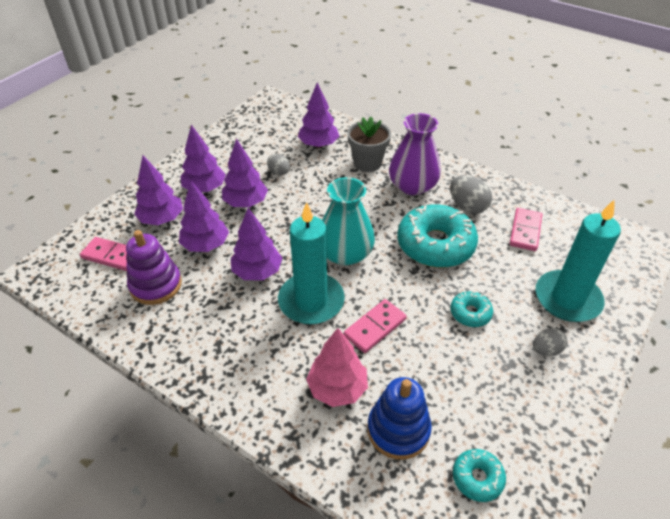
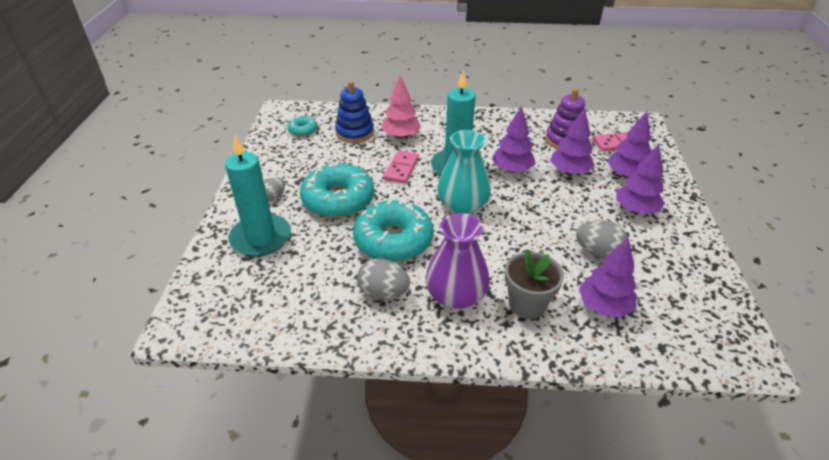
camera: 150 degrees right, 5 degrees down
purple tree [222,139,268,207] -> none
grey egg [267,153,290,175] -> grey egg [576,220,628,259], size x1.57
turquoise donut [450,291,493,327] -> turquoise donut [300,163,374,218], size x2.10
pink domino [509,208,542,251] -> none

